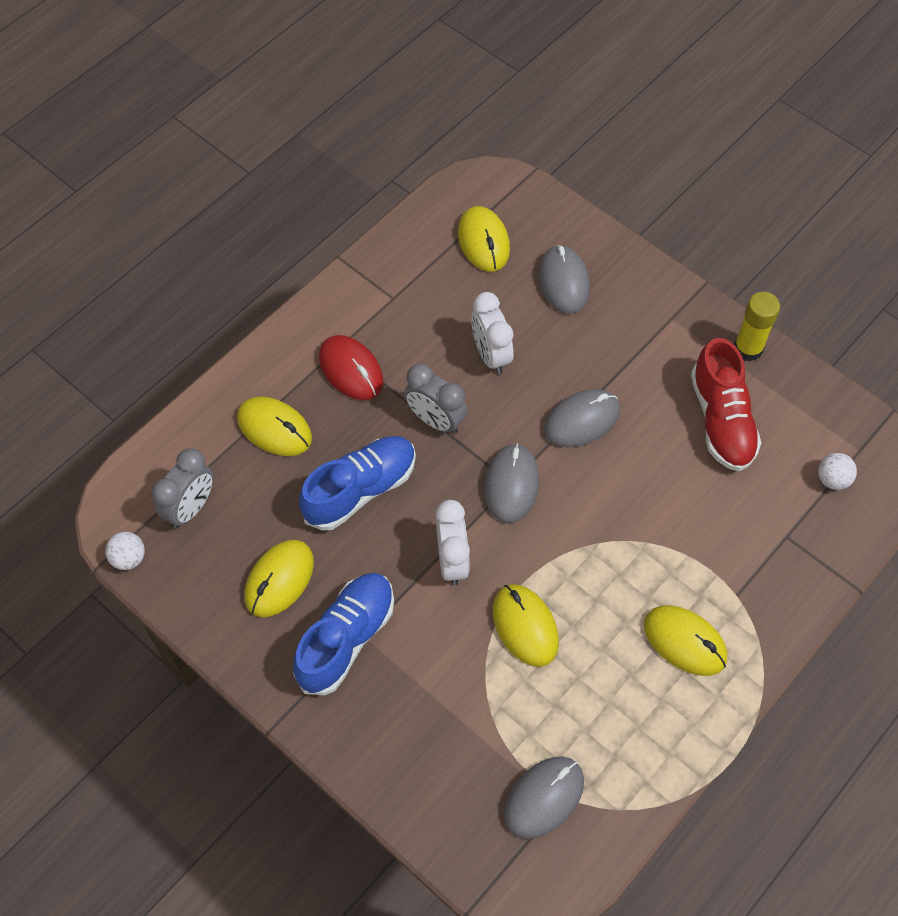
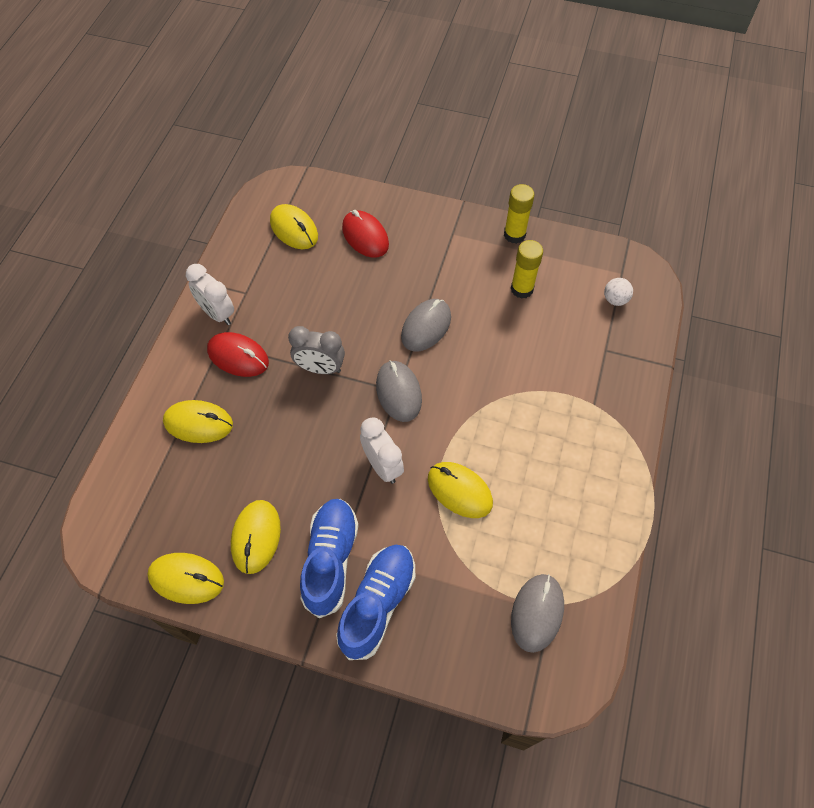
camera: 25 degrees left, 0 degrees up
white ball [105,532,145,570] -> none
grey clock [152,448,213,529] -> none
blue shoe [299,436,416,531] -> blue shoe moved to [336,545,415,660]
white clock [471,292,513,375] -> white clock moved to [186,264,234,325]
grey mouse [538,245,590,314] -> red mouse [342,210,389,258]
yellow mouse [644,605,727,676] -> yellow mouse moved to [147,553,224,604]
red shoe [691,338,761,471] -> yellow glue stick [511,240,543,299]

